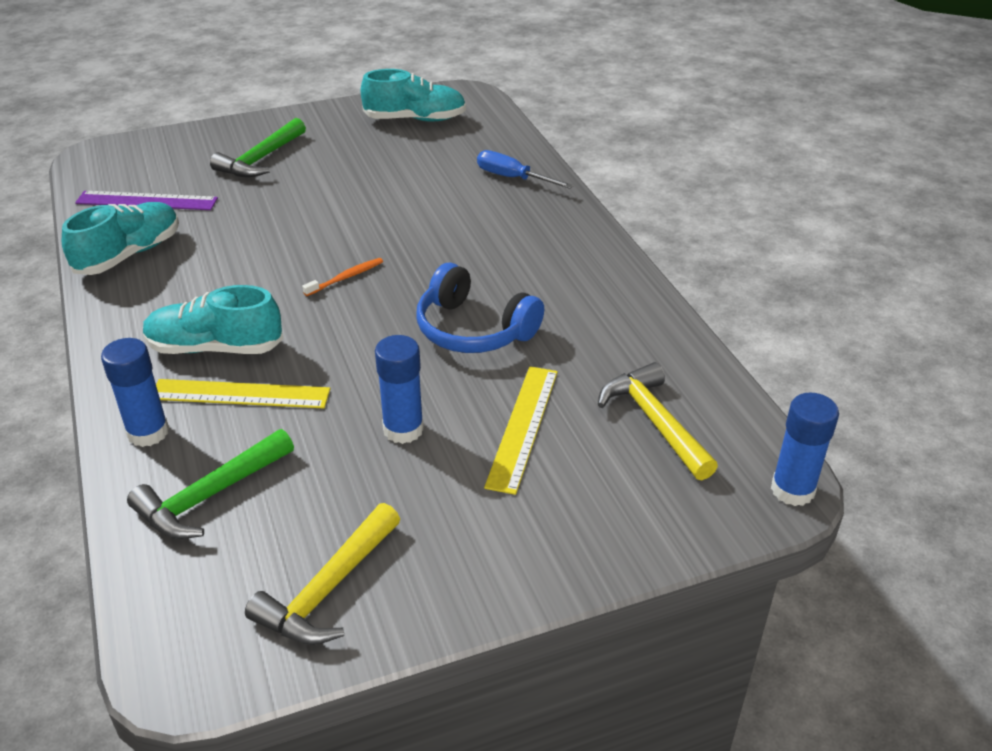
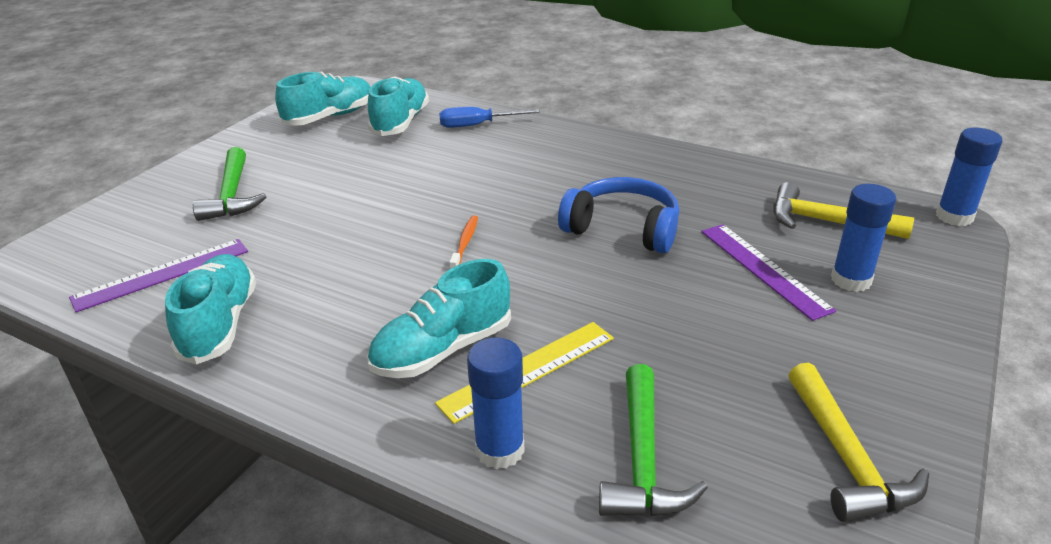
camera: 40 degrees left, 5 degrees down
blue glue stick [375,335,424,444] -> blue glue stick moved to [831,184,896,292]
blue headphones [416,263,544,353] -> blue headphones turned 150 degrees counterclockwise [558,177,679,253]
yellow ruler [484,366,558,495] -> purple ruler [701,224,836,321]
none -> turquoise shoe [368,76,429,136]

